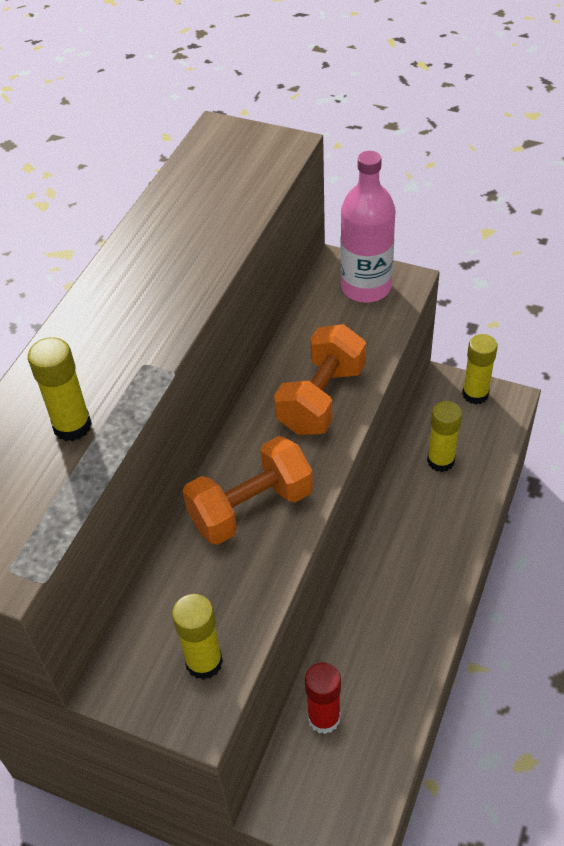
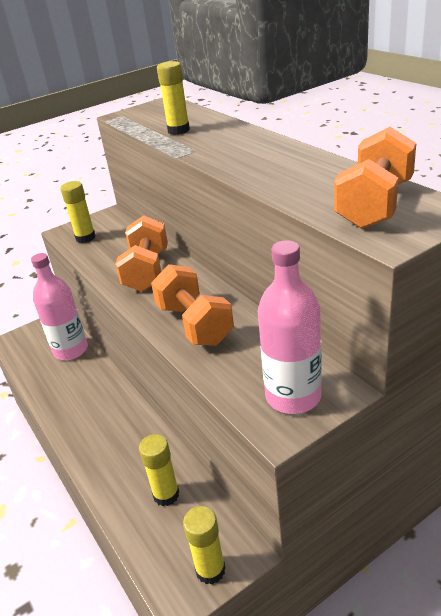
camera: 125 degrees right, 15 degrees down
red glue stick [305,662,341,734] -> pink bottle [31,253,88,360]
none -> orange dumbbell [334,127,416,229]

